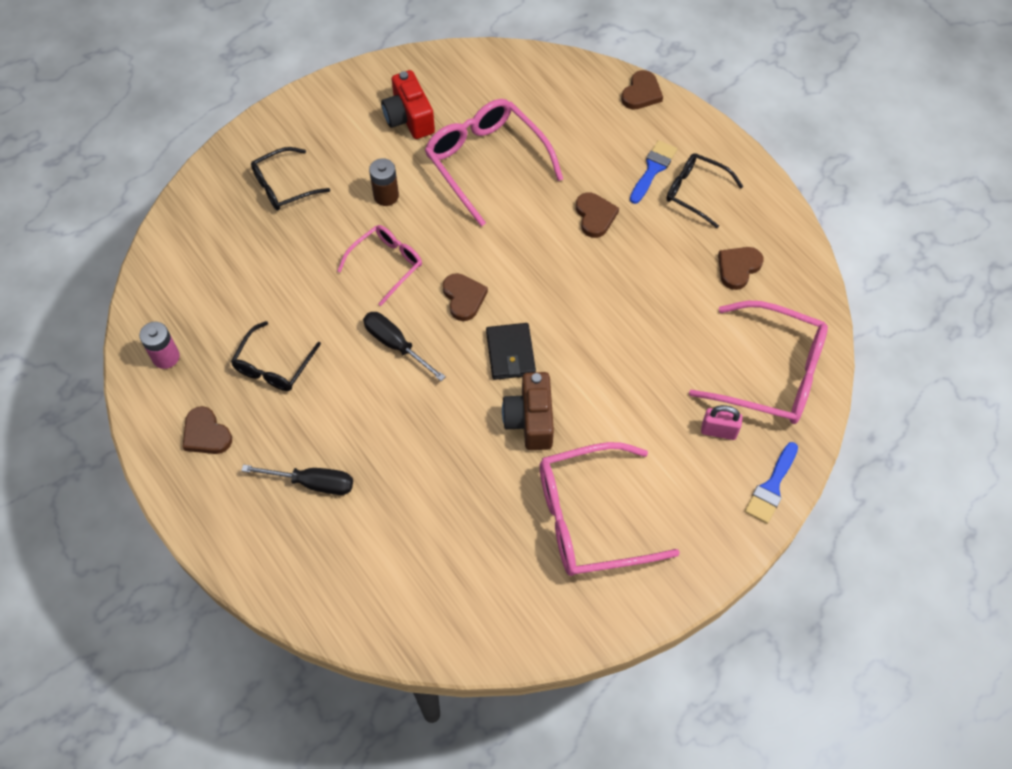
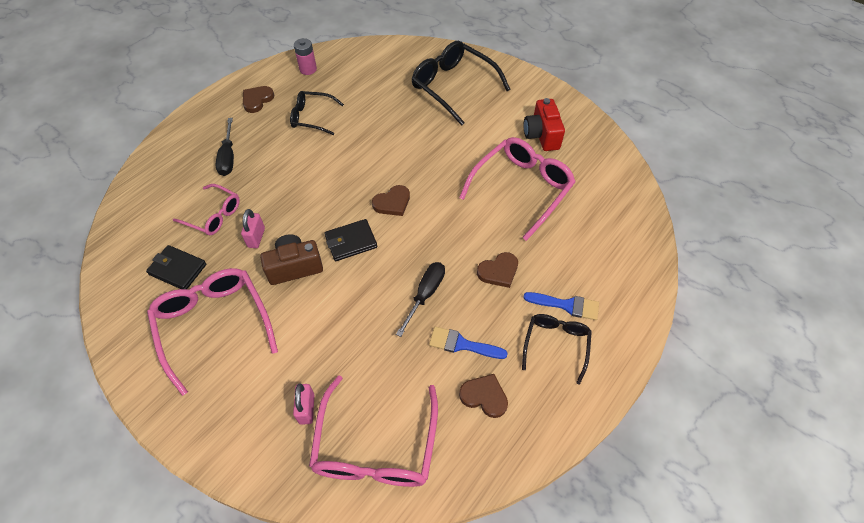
camera: 75 degrees right, 5 degrees down
black glasses [251,147,330,211] -> black glasses [411,41,511,126], size x1.70
pink glasses [337,225,422,306] -> pink glasses moved to [173,184,240,235]
black screwdriver [363,312,446,381] -> black screwdriver moved to [396,262,445,337]
brown battery [369,158,399,206] -> none
red camera [381,70,435,139] -> red camera turned 60 degrees counterclockwise [523,98,565,151]
brown heart [621,70,663,110] -> none
blue brush [745,442,798,524] -> blue brush moved to [429,327,508,359]
none -> black wallet [146,245,206,289]
none -> pink padlock [241,209,265,248]

